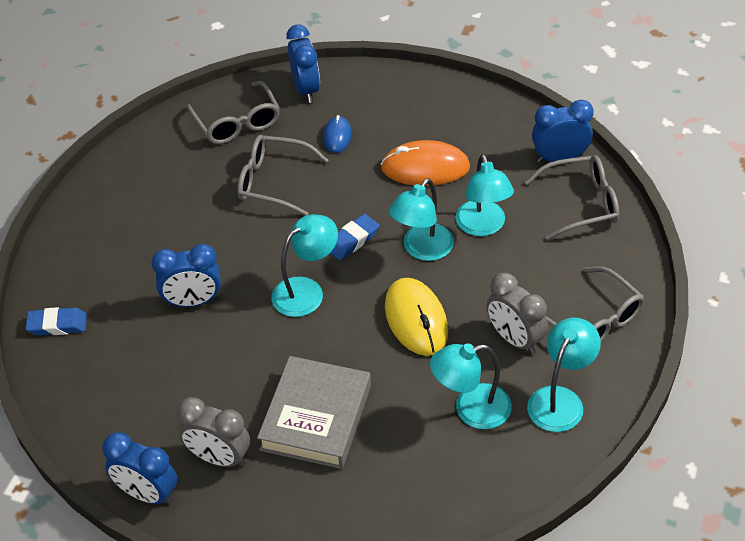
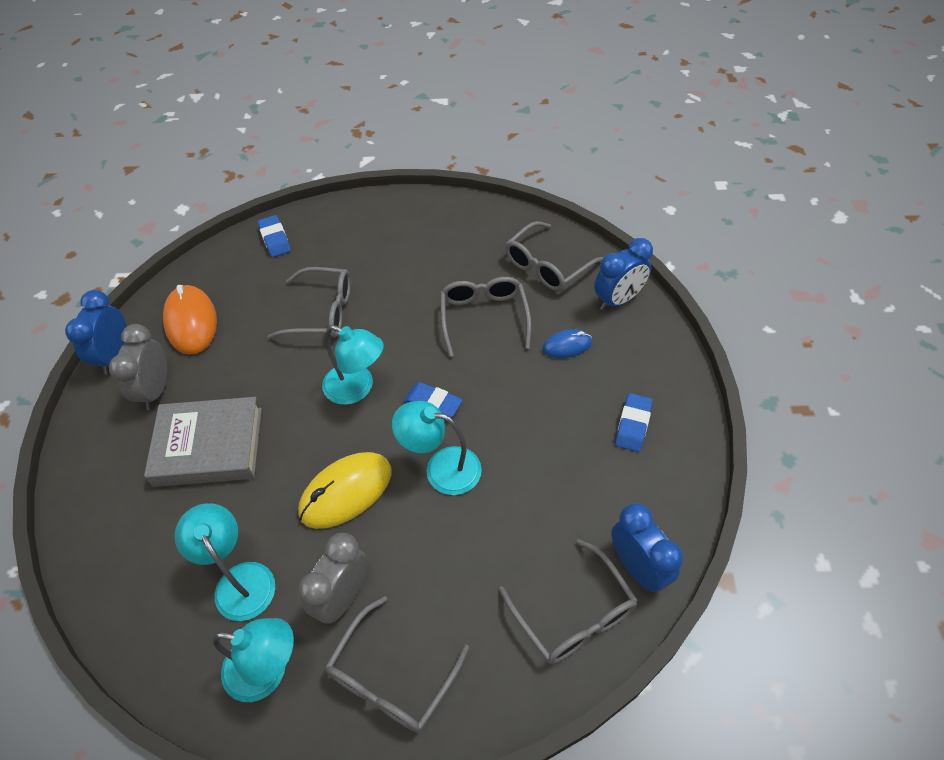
camera: 70 degrees right, 5 degrees up
blue clock [151,244,221,307] -> grey glasses [267,267,351,339]
orange mouse [380,140,470,186] -> orange mouse moved to [163,285,217,355]
turquoise lamp [456,154,514,236] -> none
none -> blue eraser [615,393,653,452]

